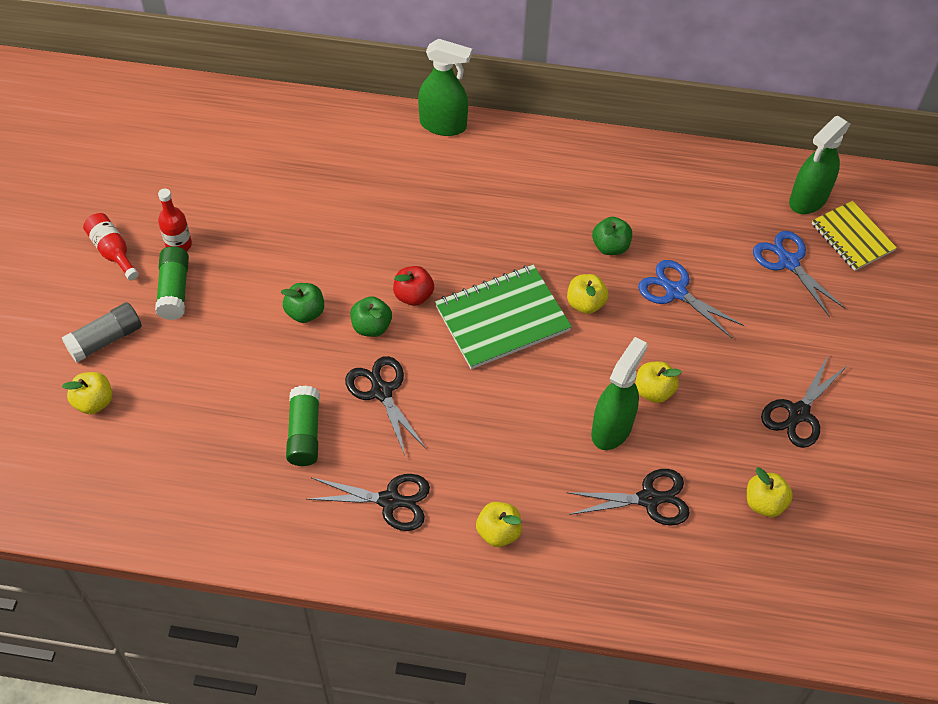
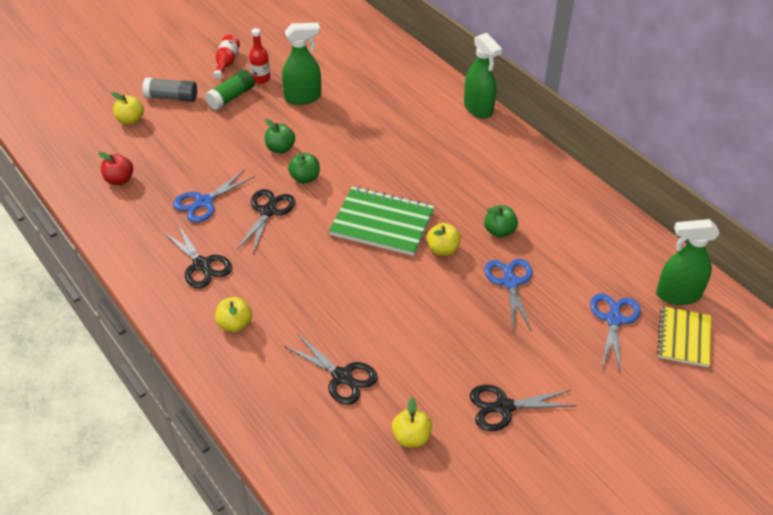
camera: 45 degrees right, 10 degrees down
green glue stick [286,385,320,466] -> blue scissors [173,170,255,223]
red apple [393,266,434,306] -> red apple moved to [98,152,133,185]
green spray bottle [591,337,648,450] -> green spray bottle moved to [282,22,321,105]
yellow apple [635,361,682,403] -> none

